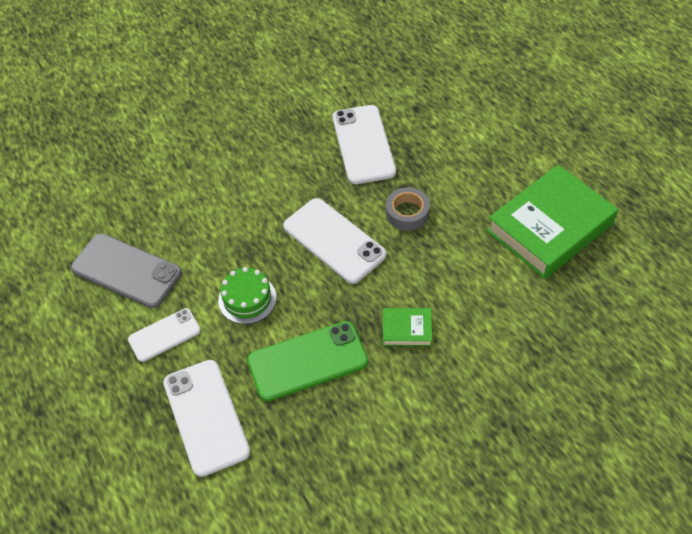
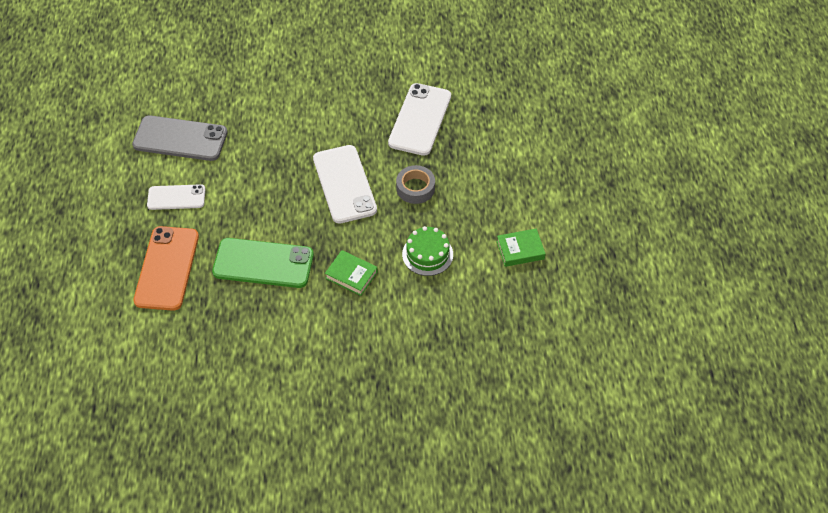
camera: 25 degrees right, 0 degrees up
grey phone [71,233,182,308] -> grey phone turned 45 degrees counterclockwise [132,115,227,161]
white phone [163,360,250,477] -> orange phone [133,226,199,311]
green cake [218,267,276,324] -> green cake moved to [402,226,453,276]
green book [487,165,618,279] -> green book [497,228,546,267], size x0.45

